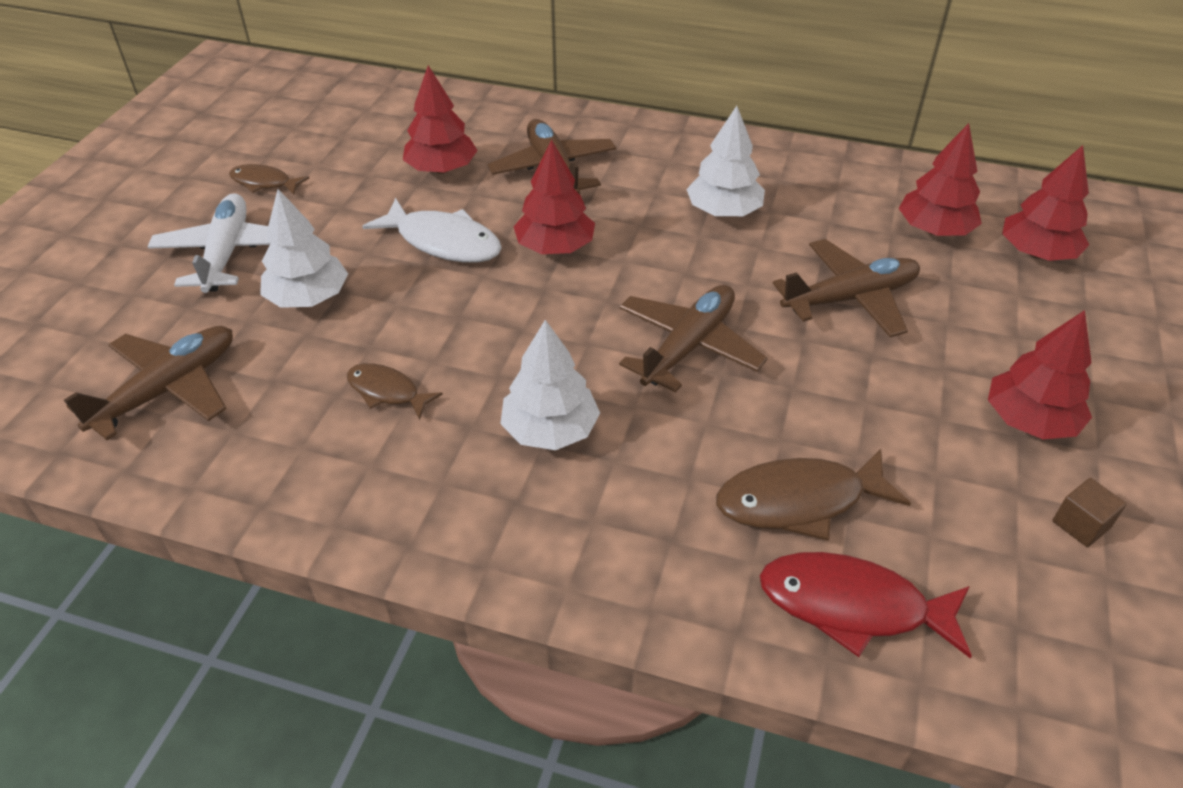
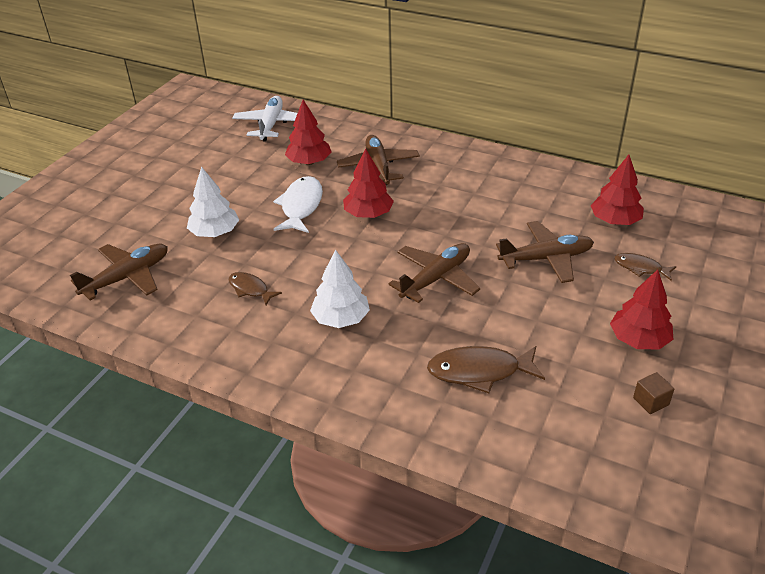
camera: 10 degrees right, 5 degrees down
white plane [147,193,271,293] -> white plane moved to [232,96,297,141]
brown fish [229,164,309,195] -> brown fish moved to [614,253,677,281]
white fish [362,198,502,263] -> white fish turned 120 degrees counterclockwise [273,176,323,233]
white tree [686,106,765,217] -> none
red fish [760,552,972,658] -> none
red tree [1002,145,1089,261] -> none

